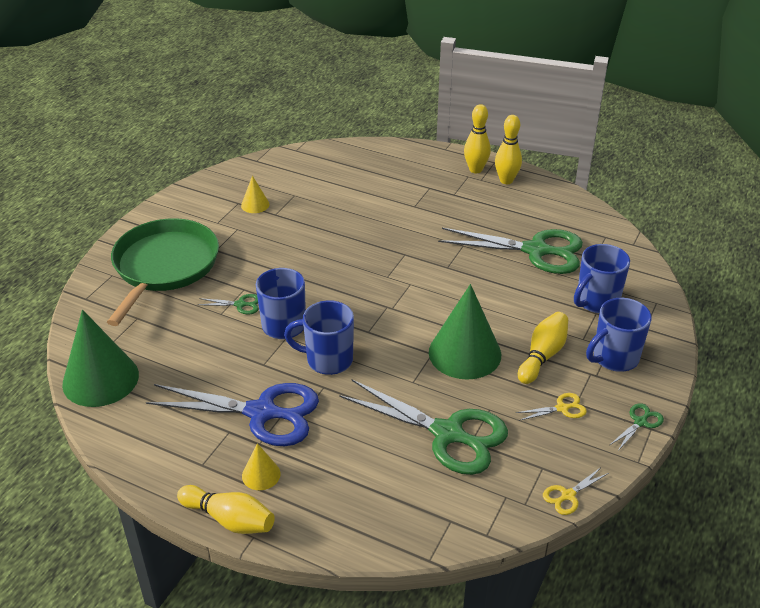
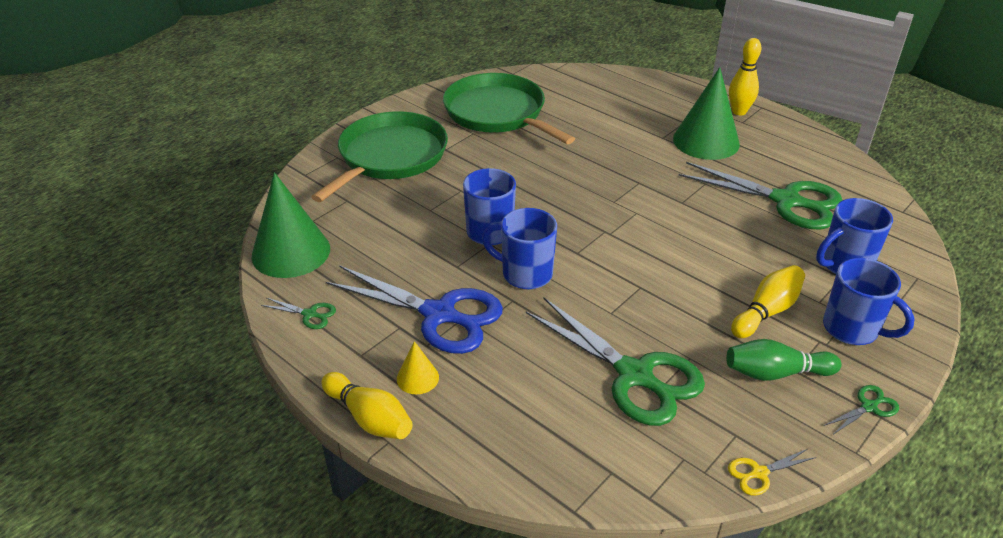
camera: 15 degrees right, 0 degrees up
green scissors [198,294,259,314] -> green scissors moved to [261,298,336,329]
yellow cone [241,176,270,213] -> green pan [443,73,575,144]
green cone [429,284,501,380] -> green cone moved to [673,67,740,160]
yellow bowling pin [495,115,522,184] -> none
yellow scissors [516,393,587,421] -> green bowling pin [726,339,841,381]
blue mug [586,298,652,372] -> blue mug turned 120 degrees counterclockwise [823,258,915,345]

